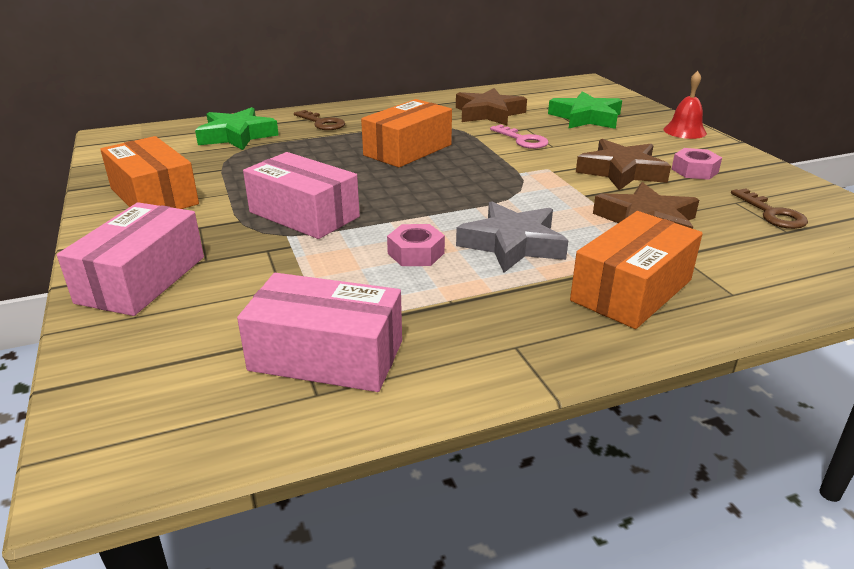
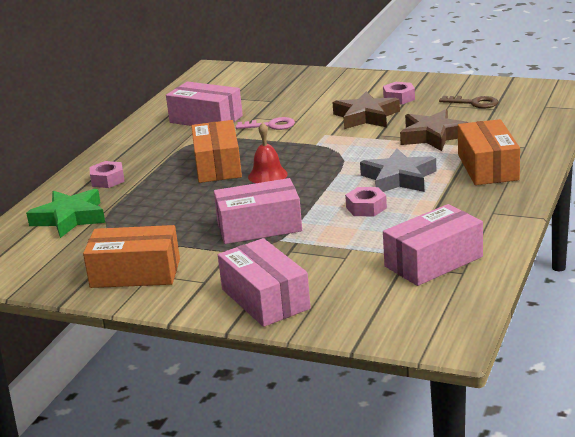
camera: 45 degrees left, 5 degrees down
brown key [294,110,345,130] -> pink nut [89,161,125,188]
brown star [456,88,527,125] -> pink box [166,81,243,126]
green star [548,91,622,129] -> none
red bell [663,71,707,139] -> red bell moved to [248,122,288,183]

